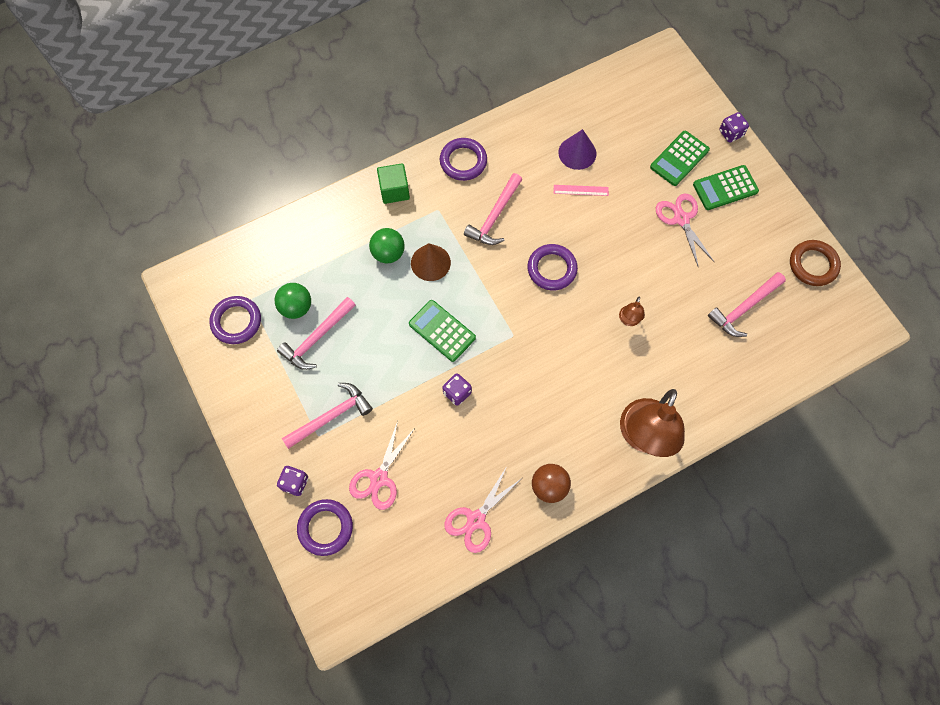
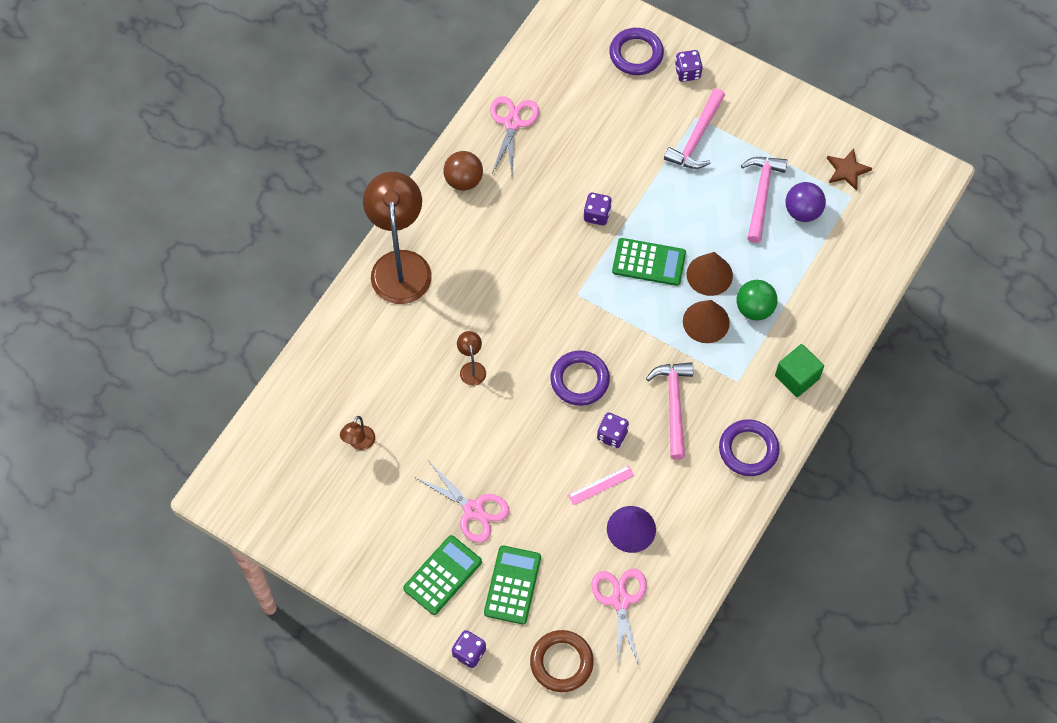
camera: 150 degrees right, 5 degrees down
purple ring [209,296,261,344] -> brown star [827,149,872,191]
green ball [275,283,311,319] -> purple ball [785,182,826,222]
pink scissors [349,421,415,510] -> pink scissors moved to [591,569,647,667]
pink hammer [708,272,786,337] -> brown lamp [340,416,375,450]
brown ring [790,240,841,286] -> brown ring moved to [530,630,594,692]
none -> purple dice [597,412,629,448]
none -> brown cone [687,252,733,296]

